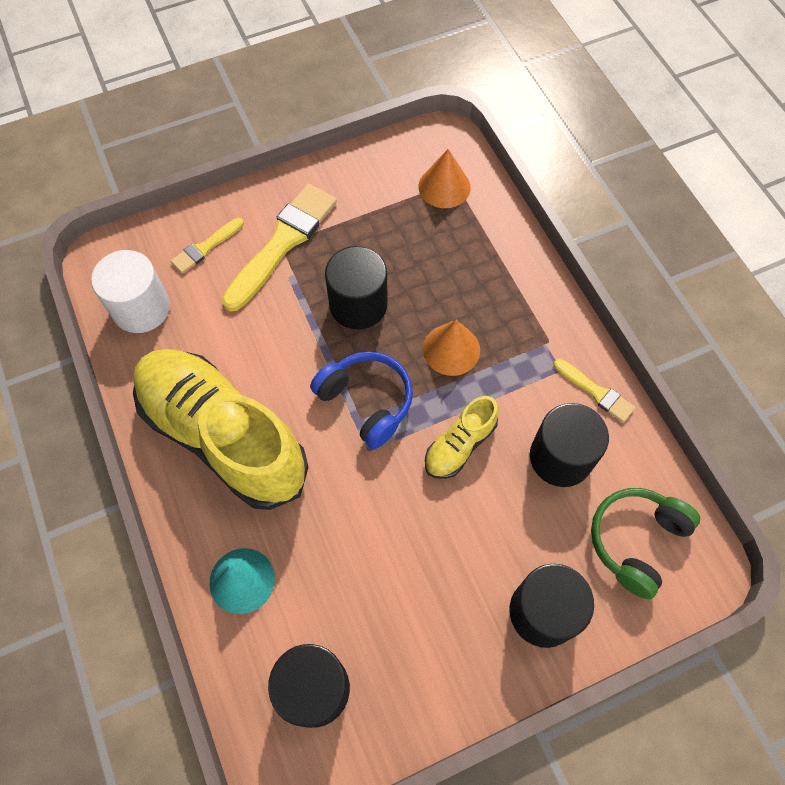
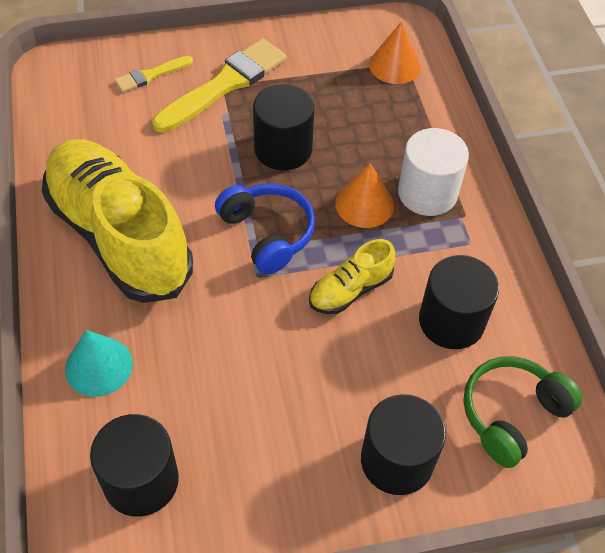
camera: 10 degrees right, 10 degrees down
white cylinder [91,250,170,333] -> white cylinder moved to [398,128,469,216]
yellow brush [554,359,635,422] -> none

